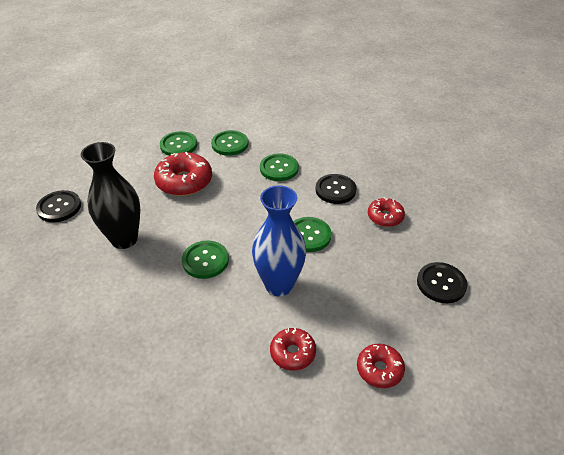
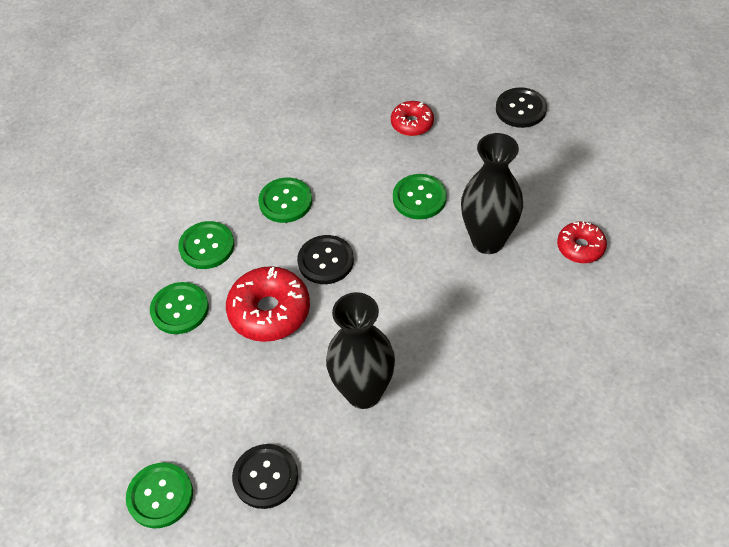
camera: 70 degrees left, 10 degrees up
green button [182,240,229,279] -> green button moved to [126,462,193,528]
blue vase [252,185,306,296] -> black vase [461,133,523,254]
black button [316,174,357,204] -> black button moved to [297,235,354,284]
red donut [357,344,405,388] -> none

